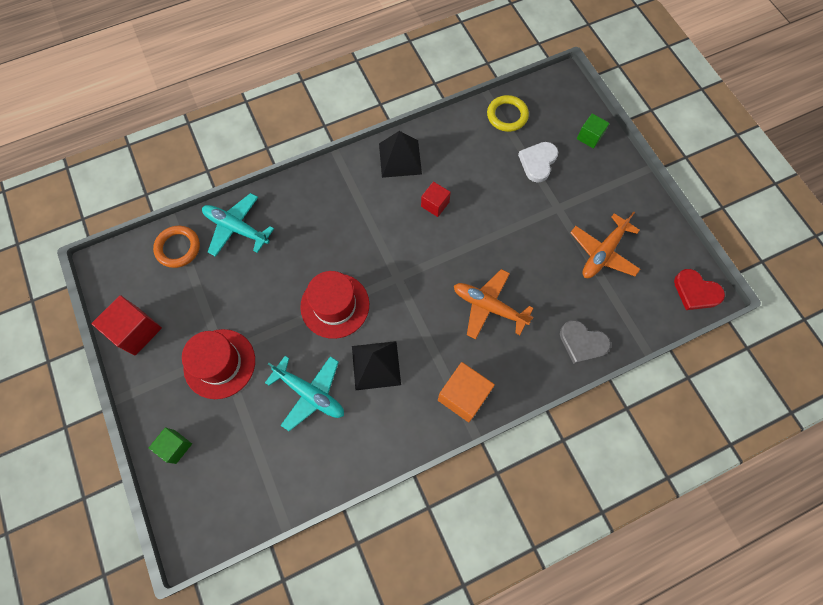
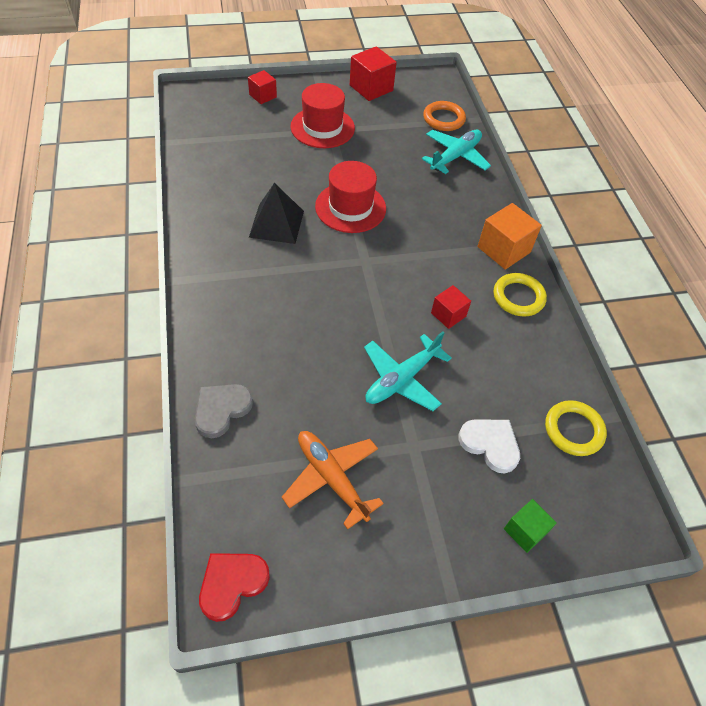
camera: 100 degrees right, 15 degrees down
green cube [149,427,192,464] -> red cube [248,70,277,104]
turquoise plane [265,356,344,431] -> turquoise plane moved to [364,331,451,411]
black pyramid [379,131,422,178] -> yellow ring [494,273,547,316]
orange cube [438,362,495,422] -> orange cube moved to [478,203,542,270]
orange plane [454,269,534,339] -> none

